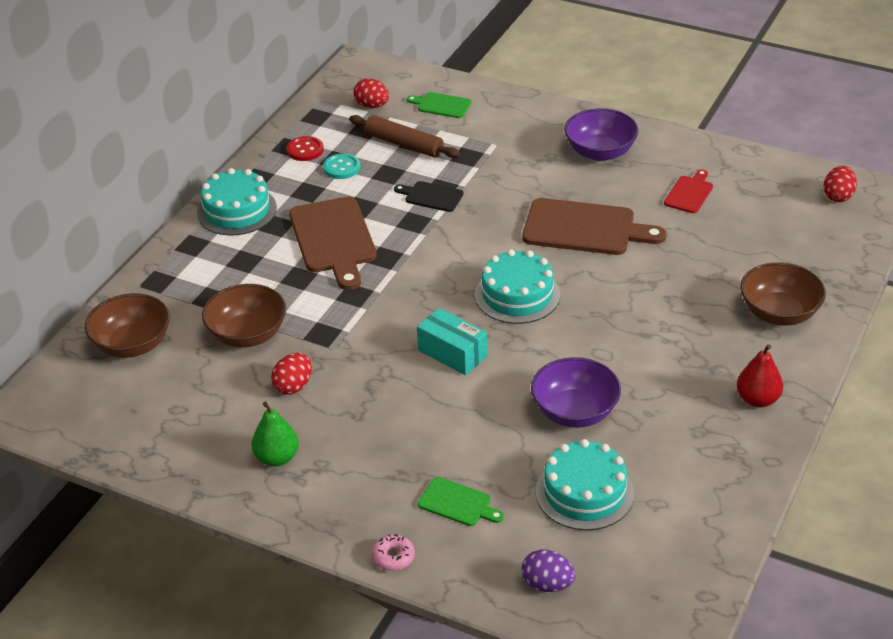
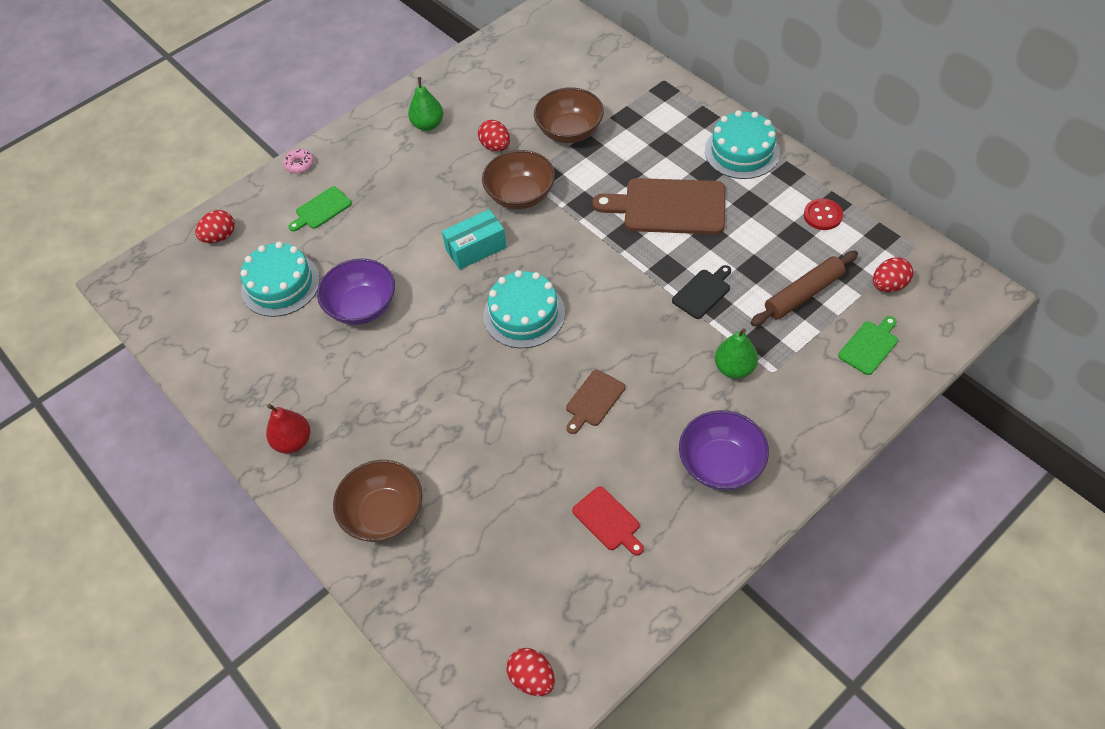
camera: 115 degrees right, 15 degrees up
brown bowl [85,293,170,358] -> brown bowl moved to [482,150,555,209]
turquoise button [323,153,360,179] -> none
brown cutting board [522,198,666,255] -> brown cutting board [566,370,625,434], size x0.51
purple egg [522,550,576,592] -> red egg [195,210,235,243]
none -> green pear [715,328,758,379]

